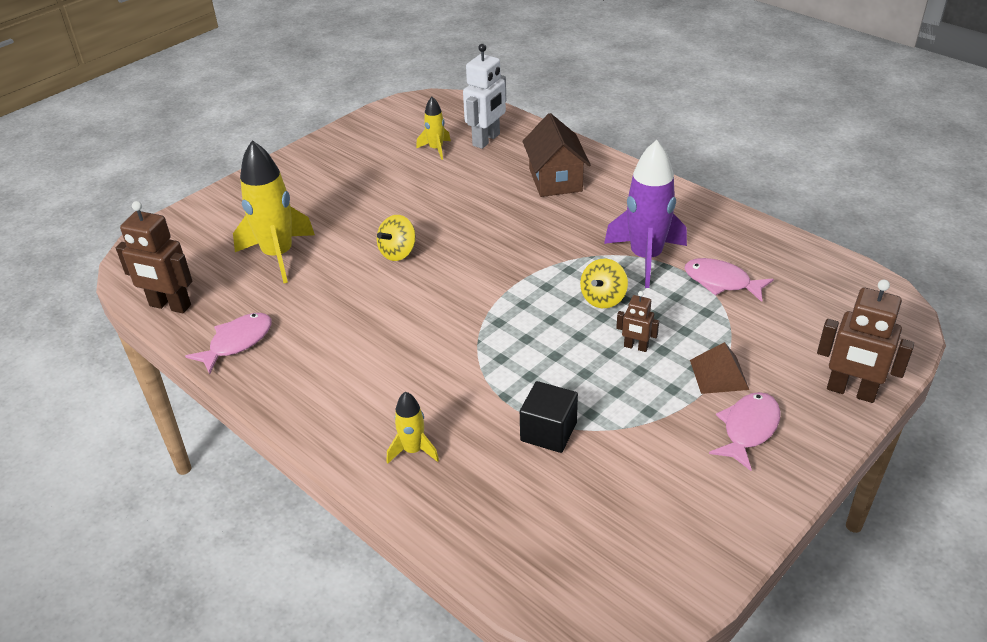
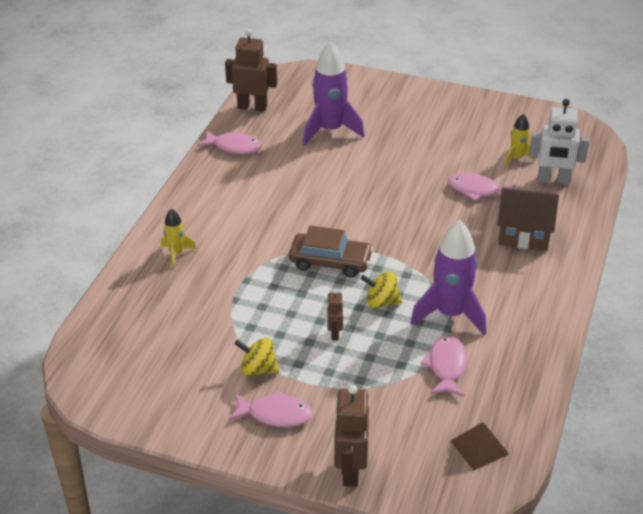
camera: 65 degrees right, 0 degrees up
brown robot [116,201,192,313] -> brown robot turned 105 degrees clockwise [225,29,277,111]
yellow rocket [233,140,315,283] -> purple rocket [303,42,365,145]
yellow spinning top [377,215,416,261] -> yellow spinning top moved to [235,338,279,376]
black cube [520,381,578,453] -> none
brown house [522,113,591,197] -> brown house turned 45 degrees clockwise [497,188,559,251]
brown pyramid [690,342,749,394] -> brown pyramid moved to [451,422,509,470]
none -> brown car [289,225,373,278]
none -> pink fish [448,173,516,201]

